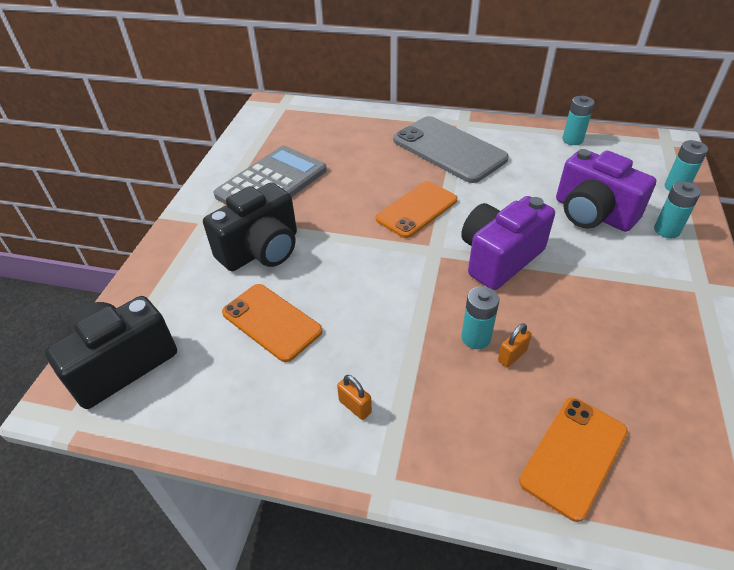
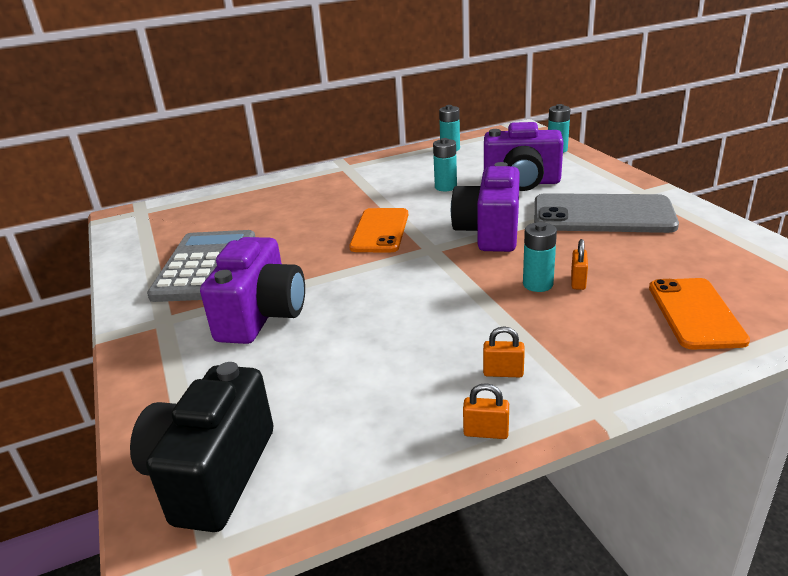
camera: 35 degrees left, 15 degrees down
black camera [203,182,297,271] -> purple camera [200,237,305,344]
orange phone [222,284,322,362] -> none
grey phone [393,116,509,183] -> grey phone moved to [534,193,679,233]
turquoise battery [654,181,701,238] -> turquoise battery moved to [433,138,457,191]
none -> orange padlock [463,383,509,439]

